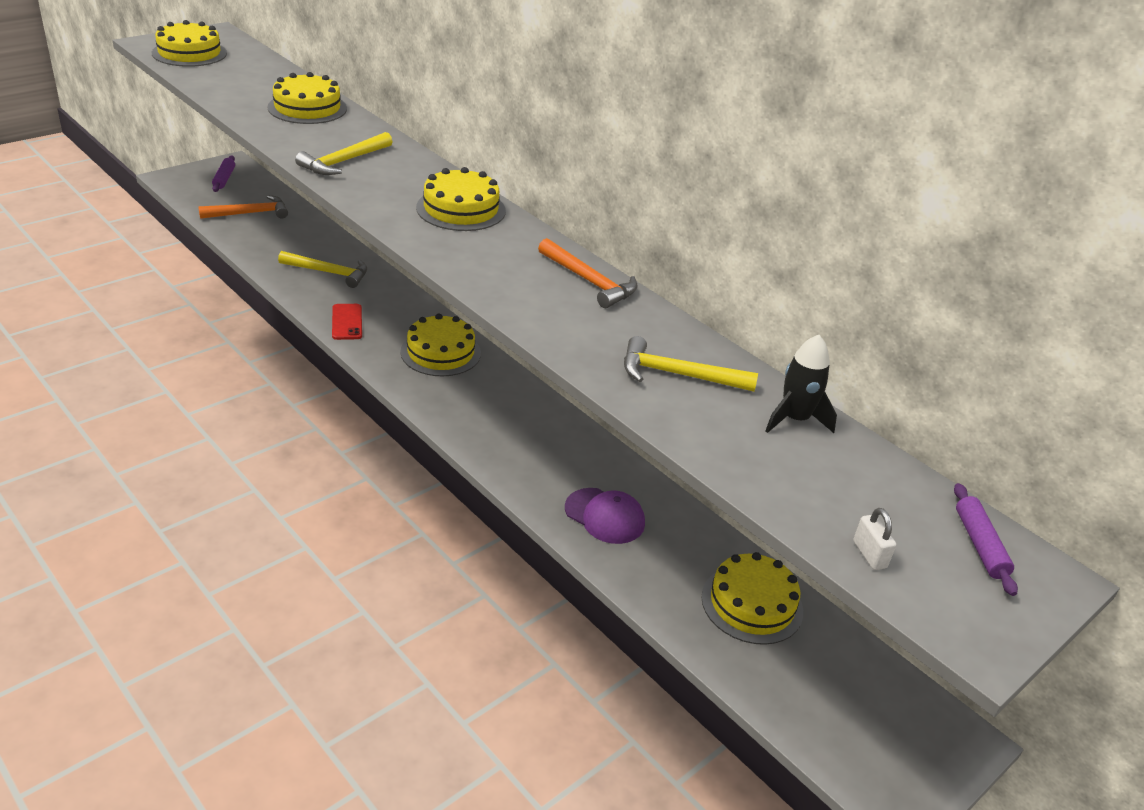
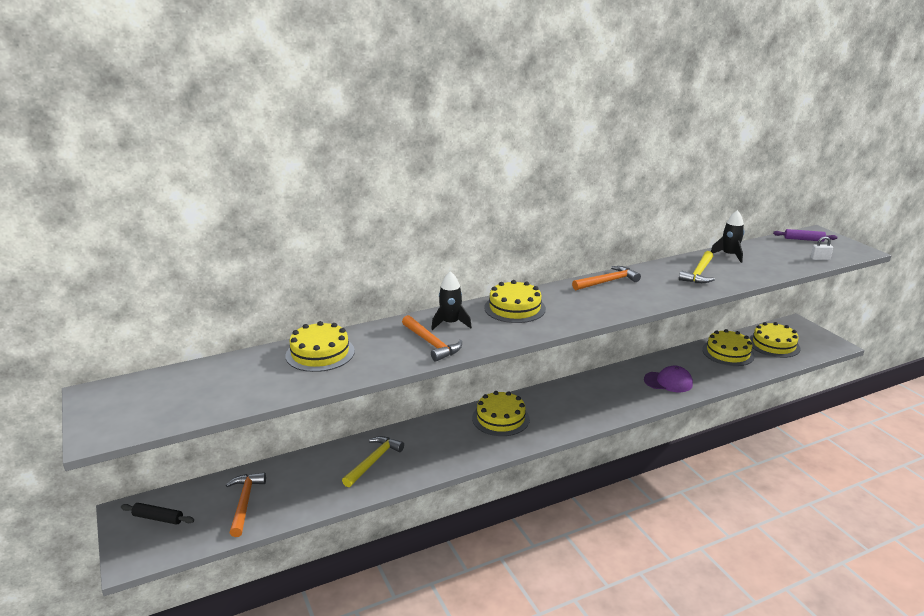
camera: 70 degrees left, 10 degrees down
yellow cake [152,20,227,67] -> yellow cake moved to [749,322,800,358]
purple rolling pin [212,156,235,192] -> black rolling pin [121,503,194,525]
yellow hammer [295,132,393,175] -> orange hammer [402,315,462,362]
red phone [332,304,362,340] -> none
purple cap [565,488,645,544] -> purple cap turned 45 degrees clockwise [644,366,693,392]
none -> black rocket [431,271,472,330]

